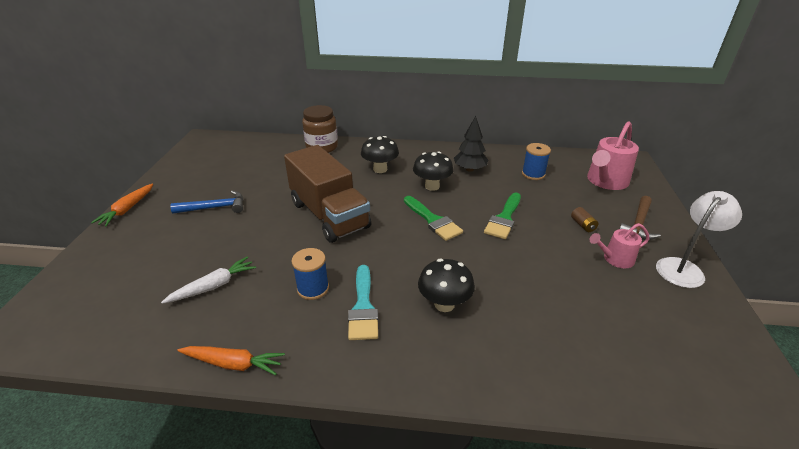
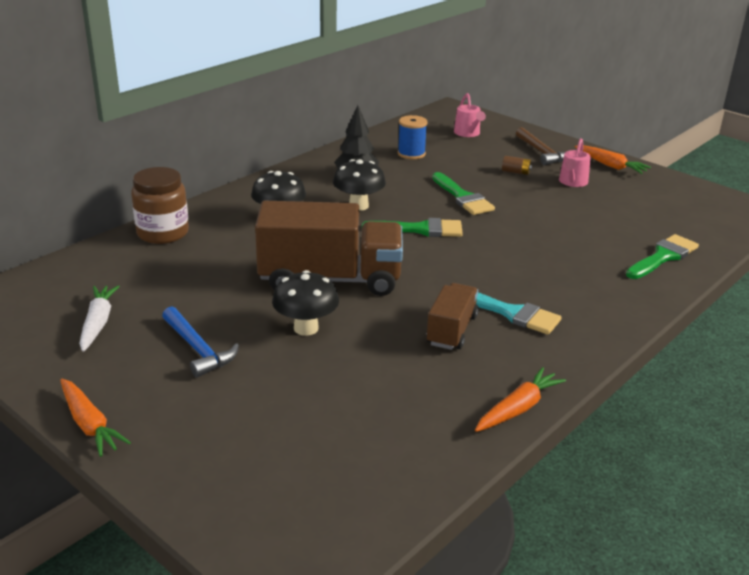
camera: 55 degrees left, 5 degrees down
white carrot [161,257,256,304] -> white carrot moved to [79,285,120,352]
blue hammer [170,191,243,214] -> blue hammer turned 120 degrees clockwise [162,306,239,378]
blue spool [291,248,329,300] -> brown truck [426,283,479,350]
black mushroom [418,259,475,312] -> black mushroom moved to [272,270,339,336]
pink watering can [587,121,639,190] -> pink watering can [454,93,486,137], size x0.58
white lamp [656,191,742,288] -> orange carrot [575,145,651,174]
none -> green brush [626,234,699,279]

